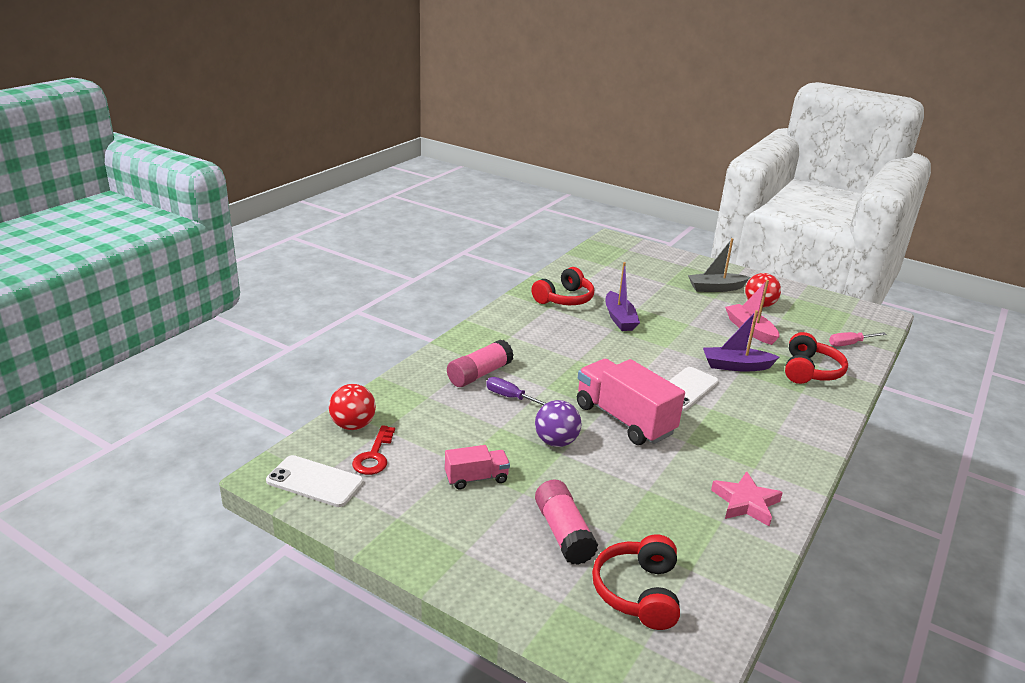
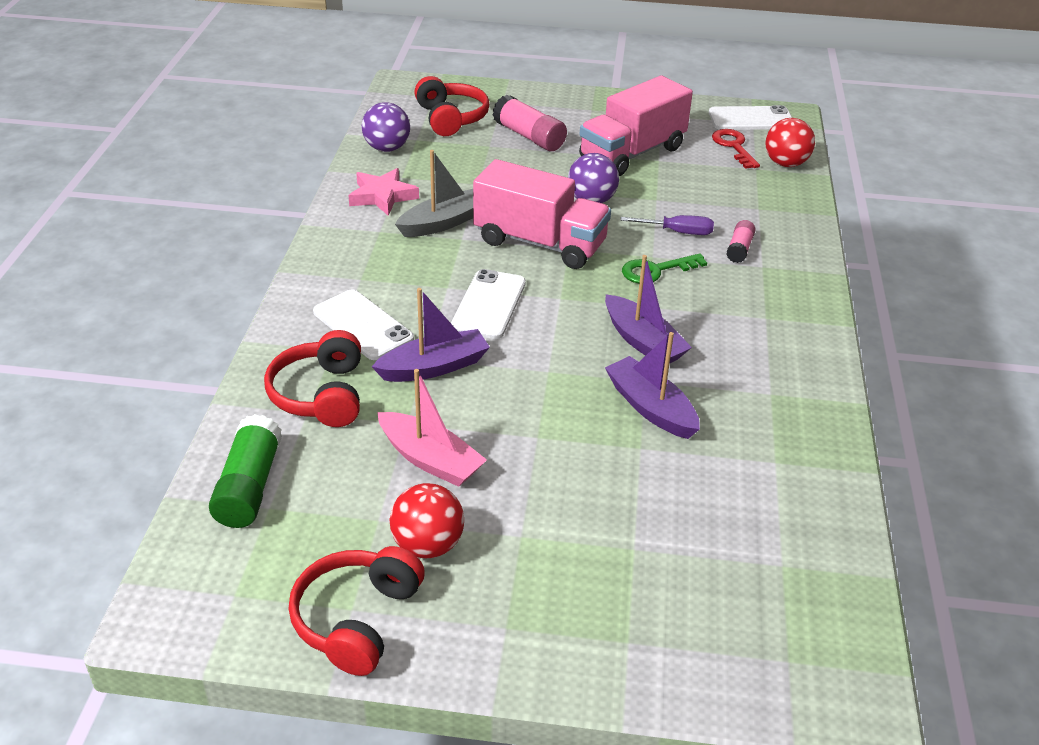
camera: 155 degrees right, 10 degrees up
pink truck [445,445,510,489] -> pink truck [579,76,693,176], size x1.93
pink glue stick [447,339,514,387] -> pink glue stick [726,220,756,263], size x0.57
red headphones [531,267,594,305] -> red headphones moved to [289,546,425,676]
grey boat [688,238,750,292] -> grey boat moved to [395,150,473,237]
pink screwdriver [829,332,887,346] -> green glue stick [209,414,282,528]
none -> white phone [313,289,414,360]
none -> purple ball [362,102,410,152]
none -> purple boat [605,255,692,363]
none -> green key [622,253,707,283]

